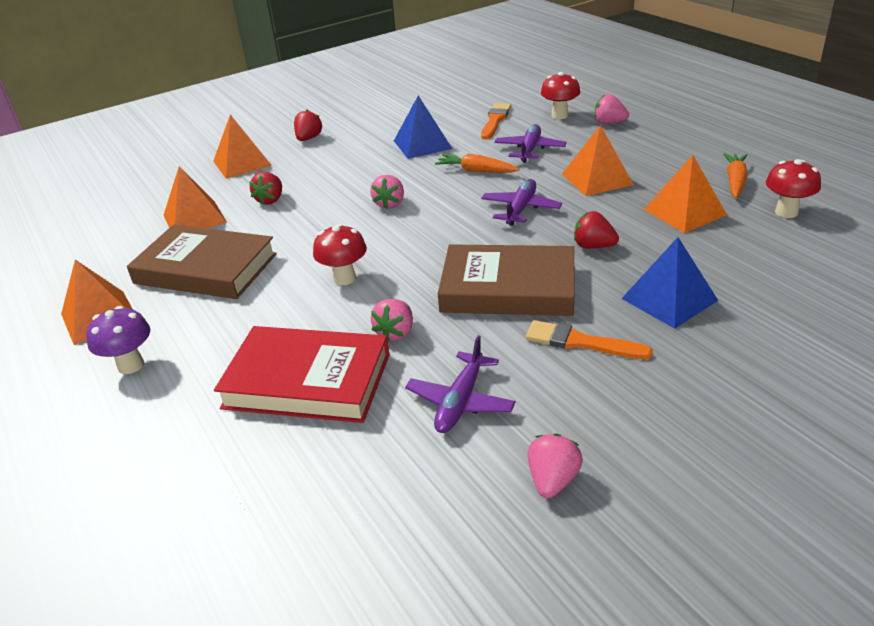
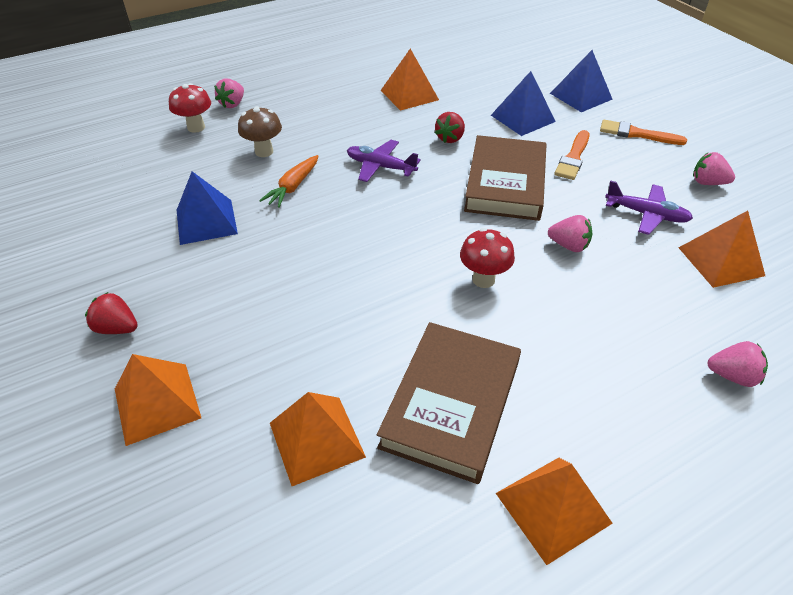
camera: 90 degrees left, 10 degrees up
purple mushroom [86,306,150,374] -> none
red book [214,326,390,423] -> none
red strawberry [249,172,282,205] -> none
pink strawberry [370,175,404,209] -> pink strawberry moved to [707,341,768,387]
orange brush [481,103,511,139] -> orange brush moved to [600,120,687,145]
purple plane [494,124,566,163] -> brown mushroom [238,106,282,157]
orange pyramid [562,125,634,196] -> orange pyramid moved to [678,211,765,288]
orange carrot [723,153,748,198] -> none
red mushroom [766,159,821,218] -> none
none -> blue pyramid [550,50,613,112]

